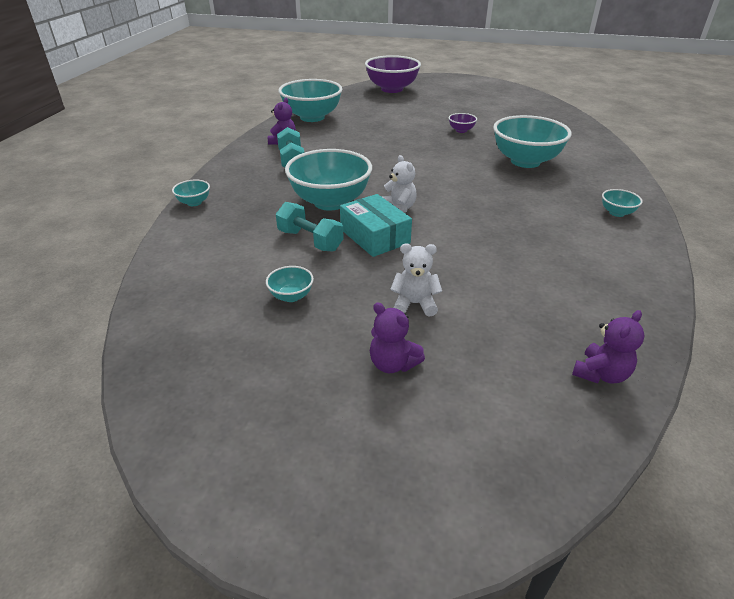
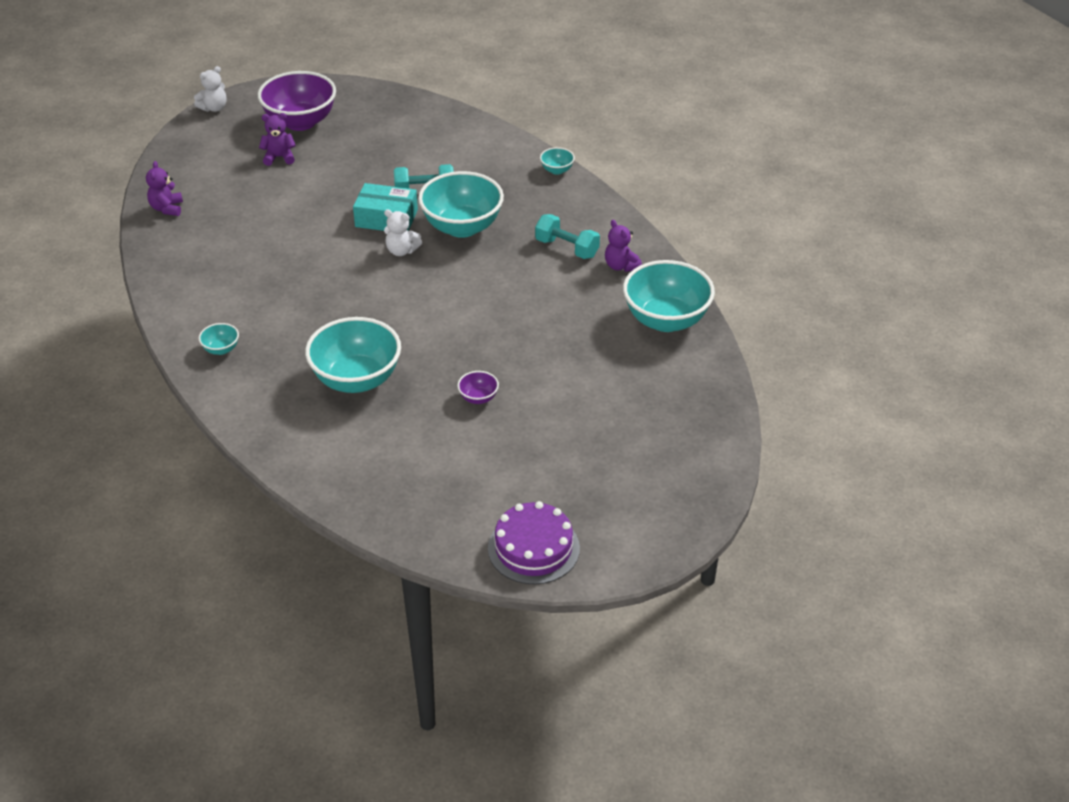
camera: 135 degrees right, 5 degrees up
turquoise bowl [266,266,314,302] -> none
purple bowl [365,55,421,93] -> purple bowl moved to [258,71,336,131]
white teddy bear [390,244,442,317] -> white teddy bear moved to [194,66,227,112]
none -> purple cake [488,501,580,584]

